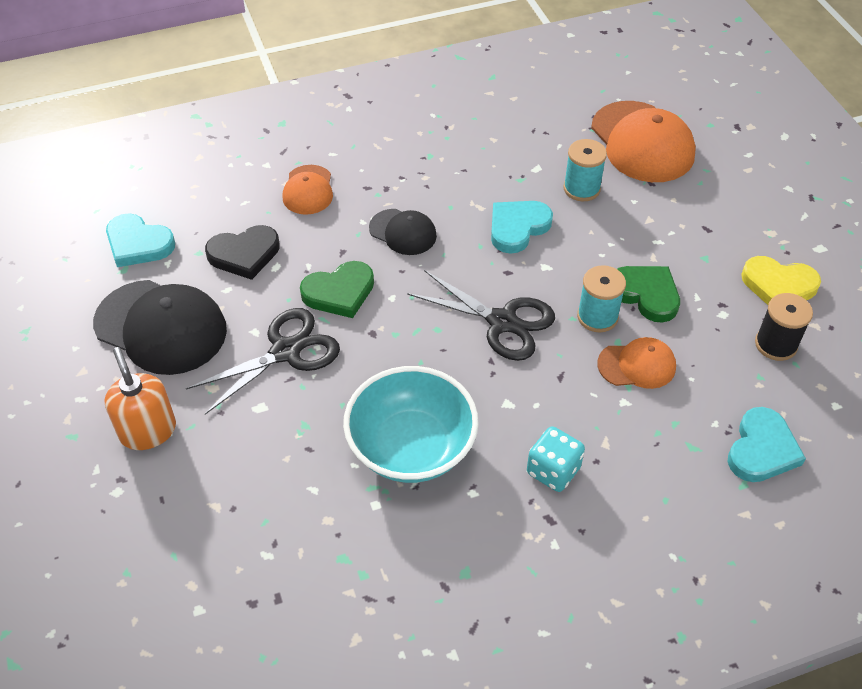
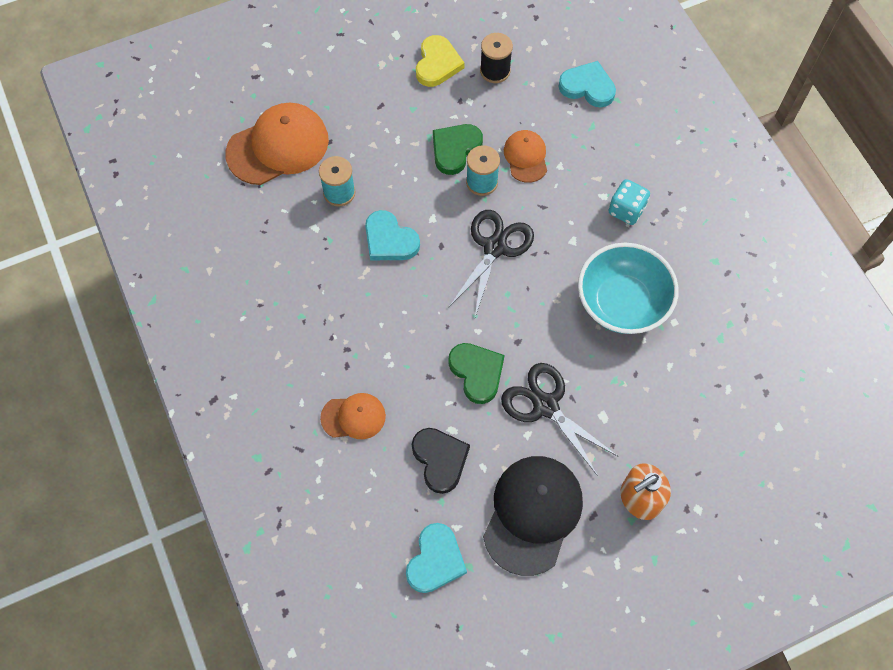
camera: 95 degrees left, 15 degrees up
black cap [369,209,437,255] -> none

